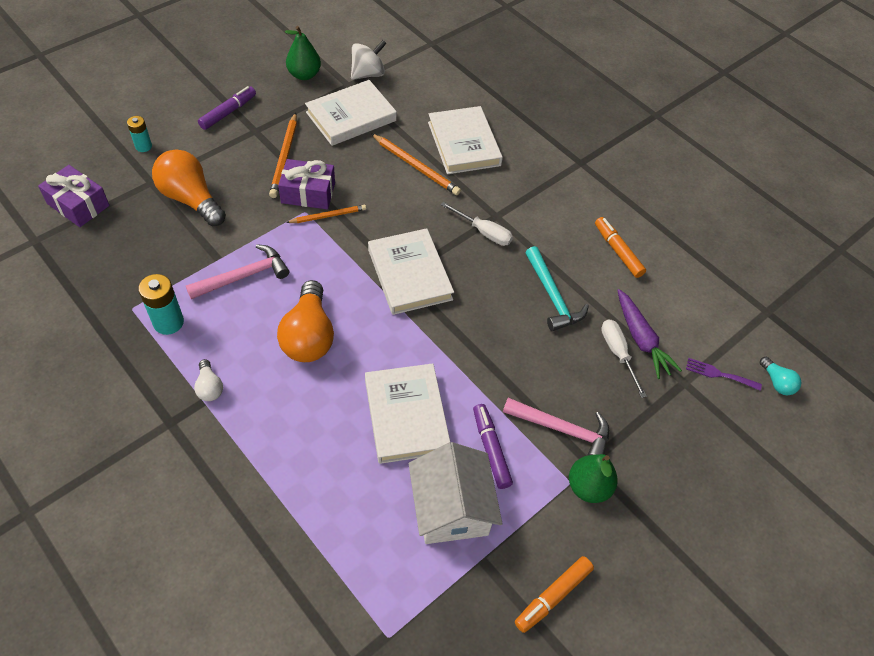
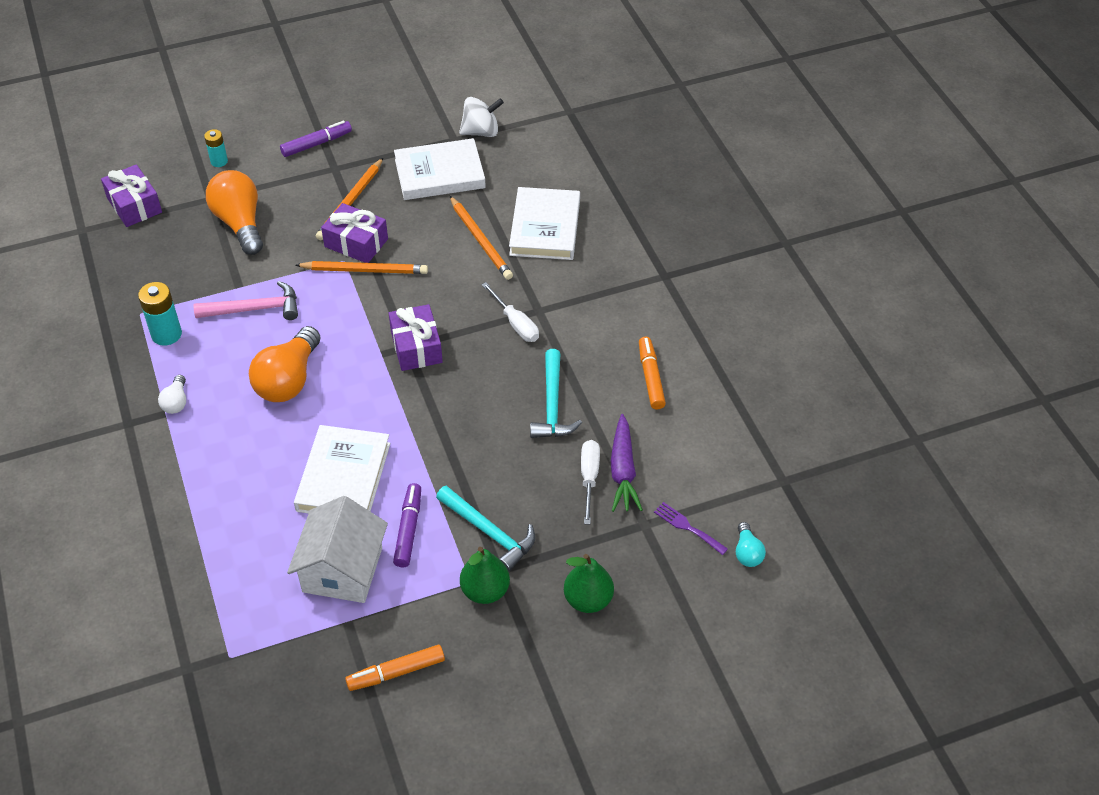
camera: 25 degrees right, 5 degrees down
green pear [285,26,321,80] -> green pear moved to [564,554,614,613]
orange pencil [286,205,366,223] -> orange pencil [296,261,428,274], size x1.52
white book [368,228,454,315] -> purple gift [389,304,443,371]
pink hammer [503,398,609,456] -> turquoise hammer [436,486,535,572]

